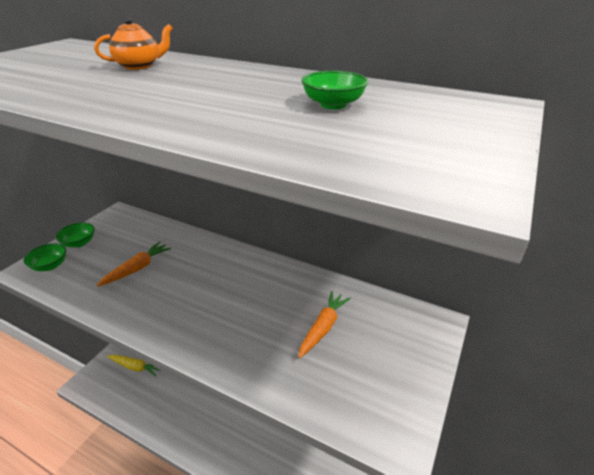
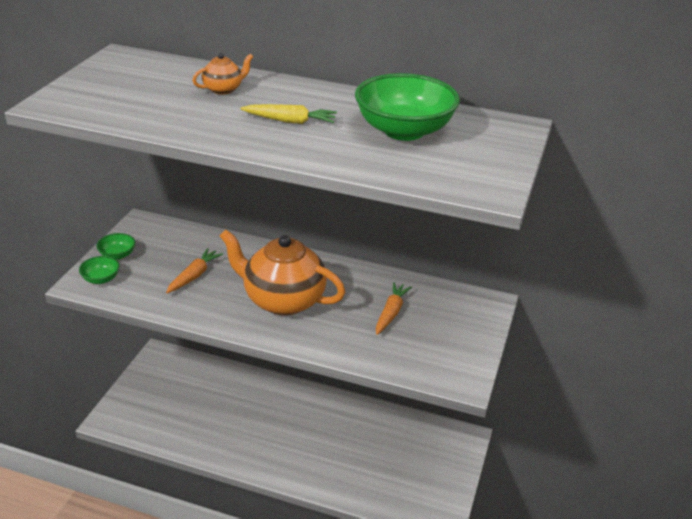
camera: 10 degrees left, 0 degrees up
yellow carrot [107,355,160,376] -> yellow carrot moved to [240,104,337,124]
green bowl [301,71,368,109] -> green bowl [355,73,460,141], size x2.19
none -> orange teapot [219,229,345,316]

